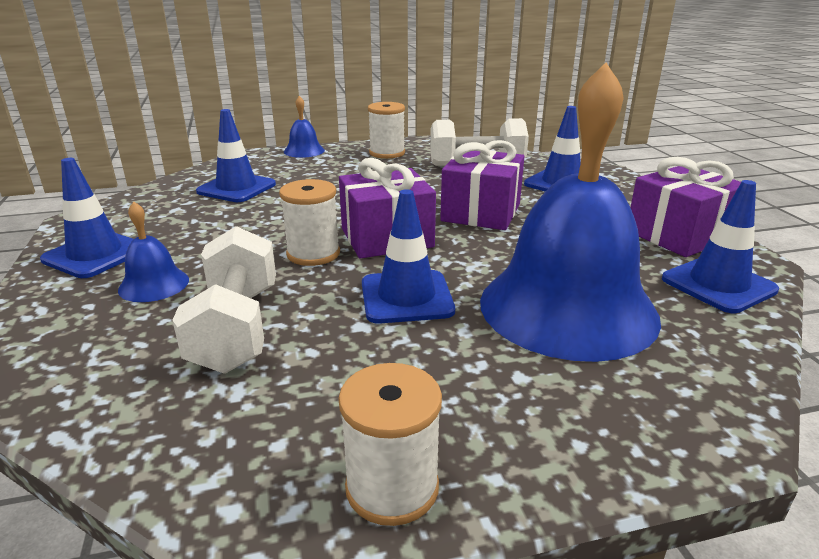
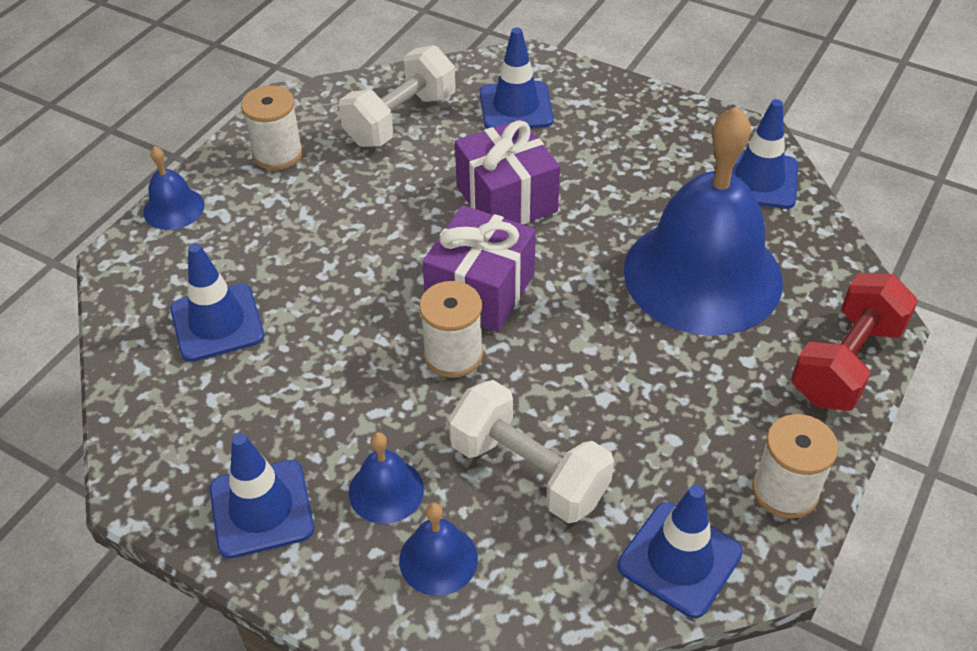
camera: 45 degrees left, 20 degrees up
blue traffic cone [362,189,455,323] -> blue traffic cone moved to [618,485,743,618]
purple gift [630,157,741,257] -> none
none -> blue bell [399,503,478,596]
none -> red dumbbell [791,273,918,411]

